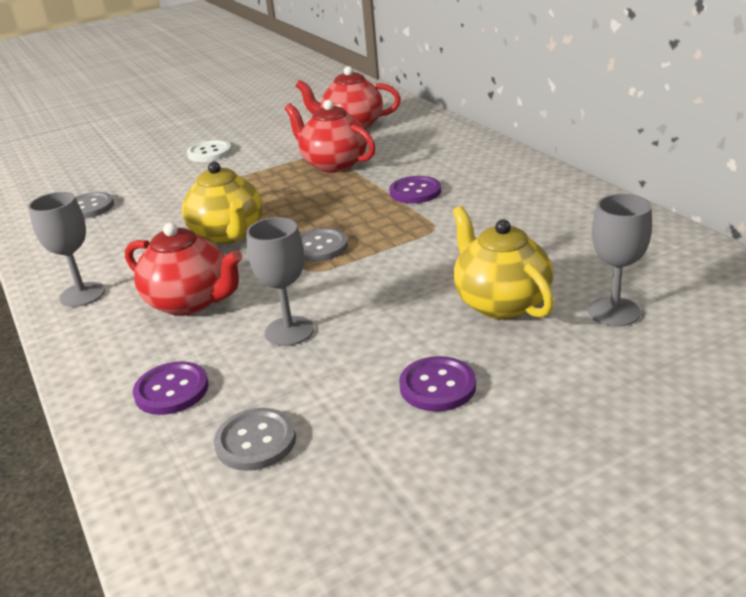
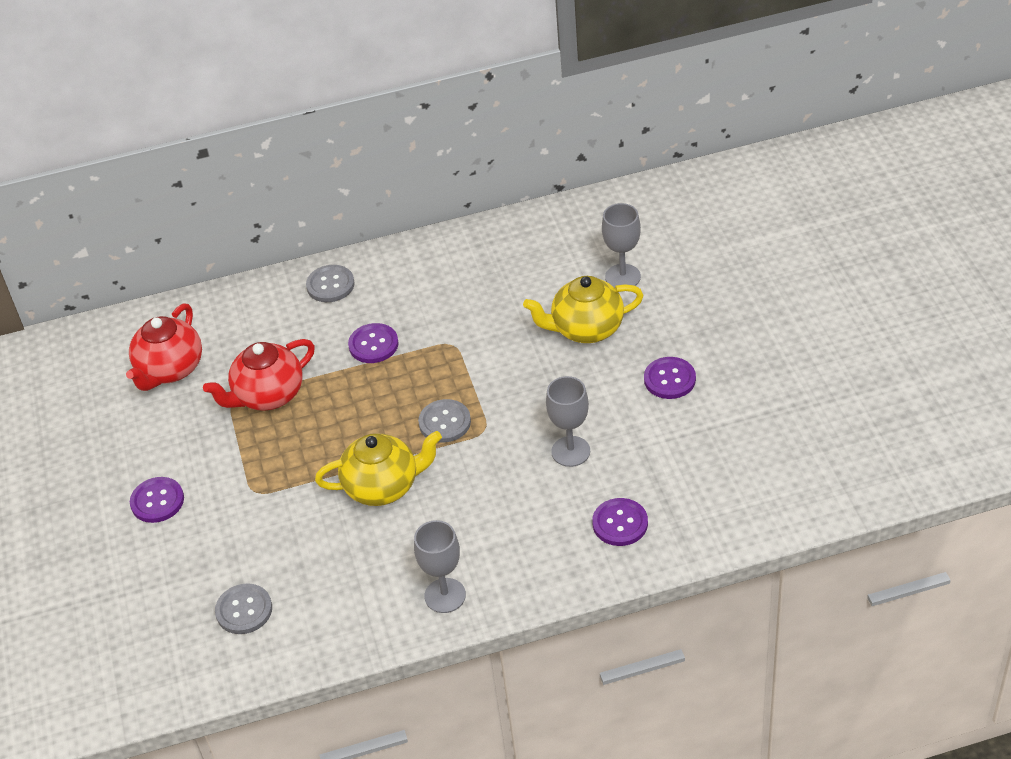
camera: 75 degrees left, 15 degrees up
red teapot [125,223,242,316] -> none
white button [187,140,232,162] -> purple button [130,477,184,523]
grey button [214,408,296,471] -> grey button moved to [306,265,355,302]

